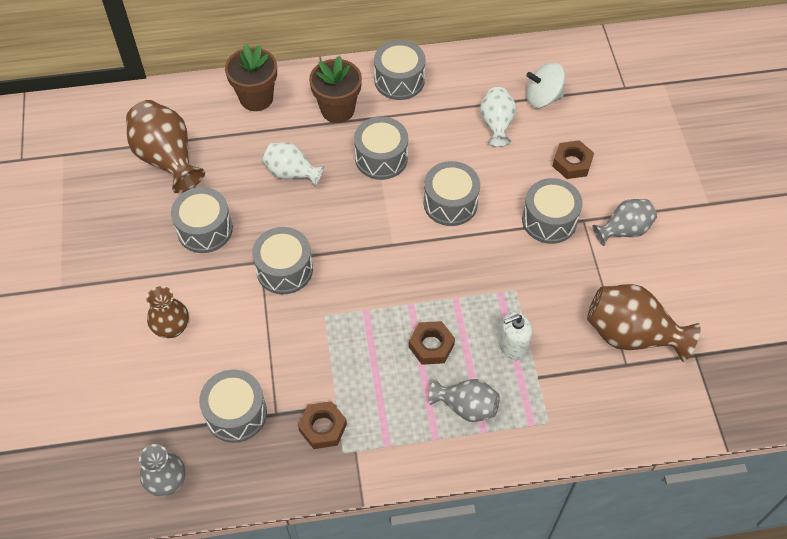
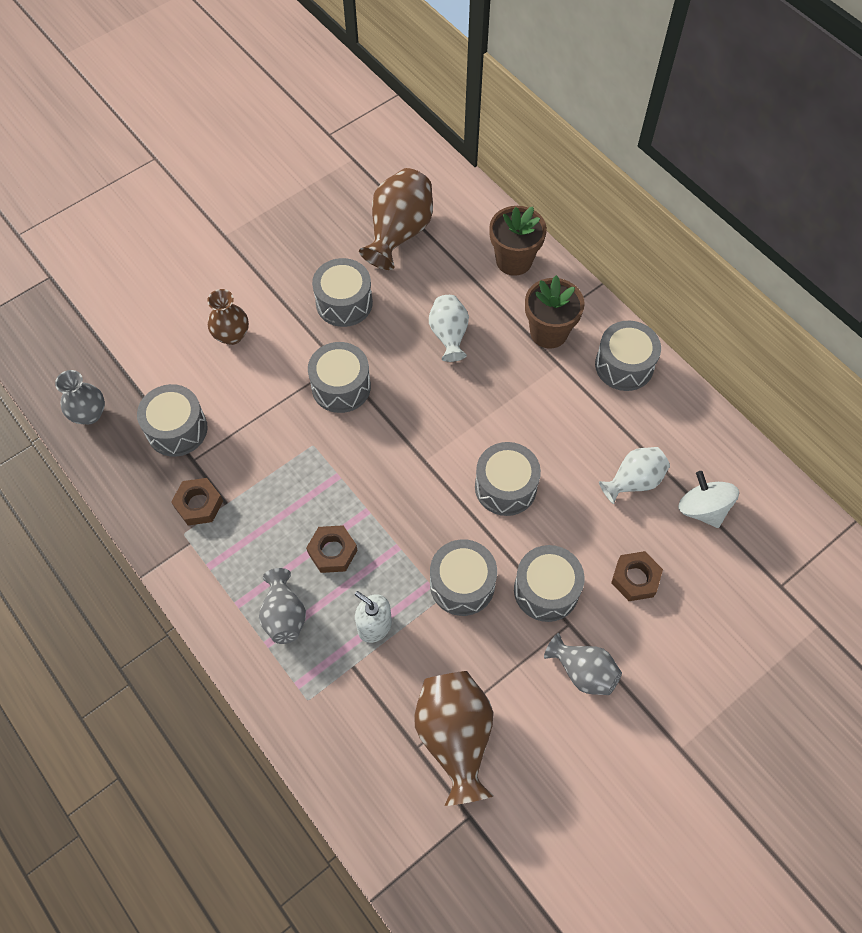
camera: 60 degrees right, 5 degrees up
grey drum [354,117,408,180] -> grey drum moved to [430,539,497,616]

